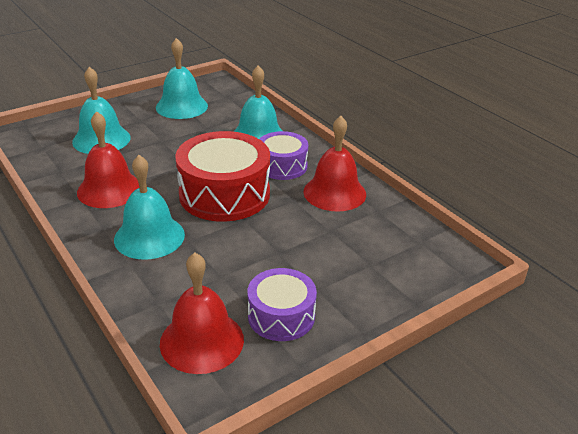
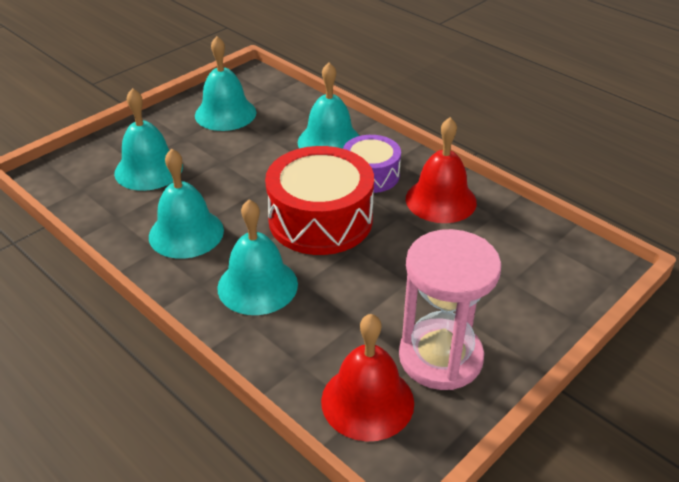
camera: 10 degrees left, 5 degrees up
red bell [77,111,139,208] -> turquoise bell [149,148,224,259]
purple drum [247,268,317,341] -> pink hourglass [399,229,501,390]

